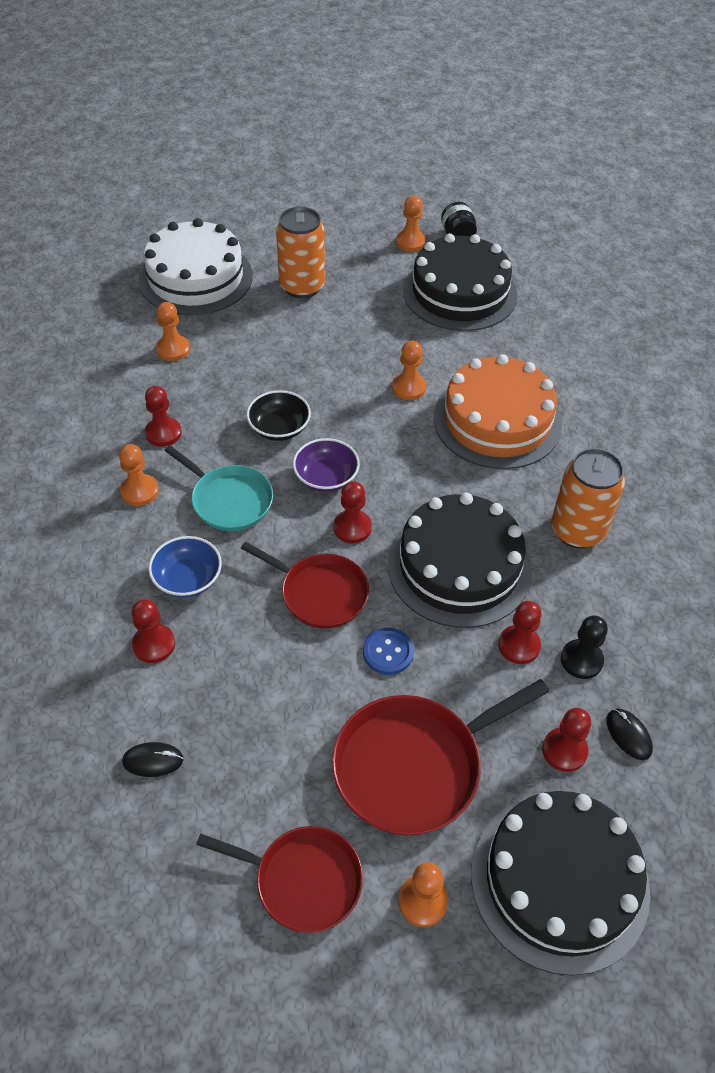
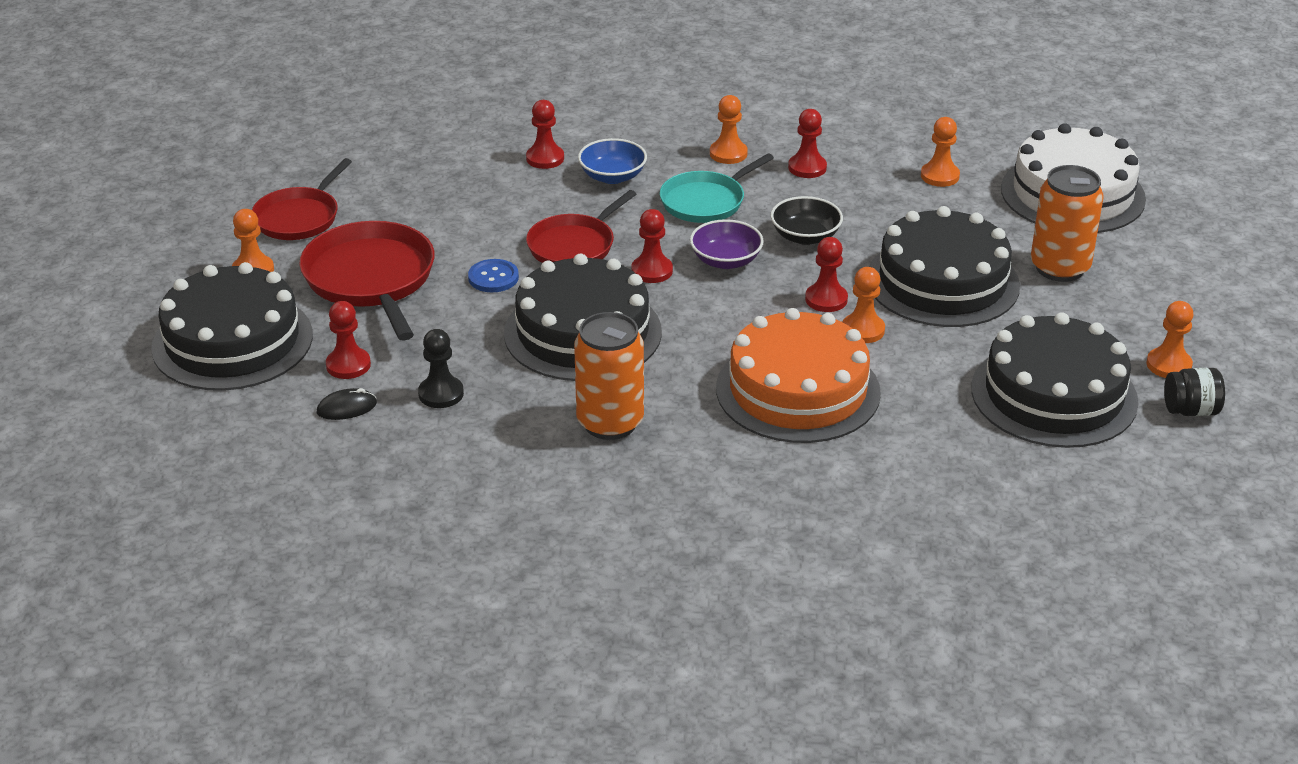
camera: 100 degrees right, 15 degrees down
black mouse [122,742,184,777] -> none
red pawn [498,601,542,664] -> red pawn moved to [805,237,848,312]
none -> black cake [869,206,1020,327]

